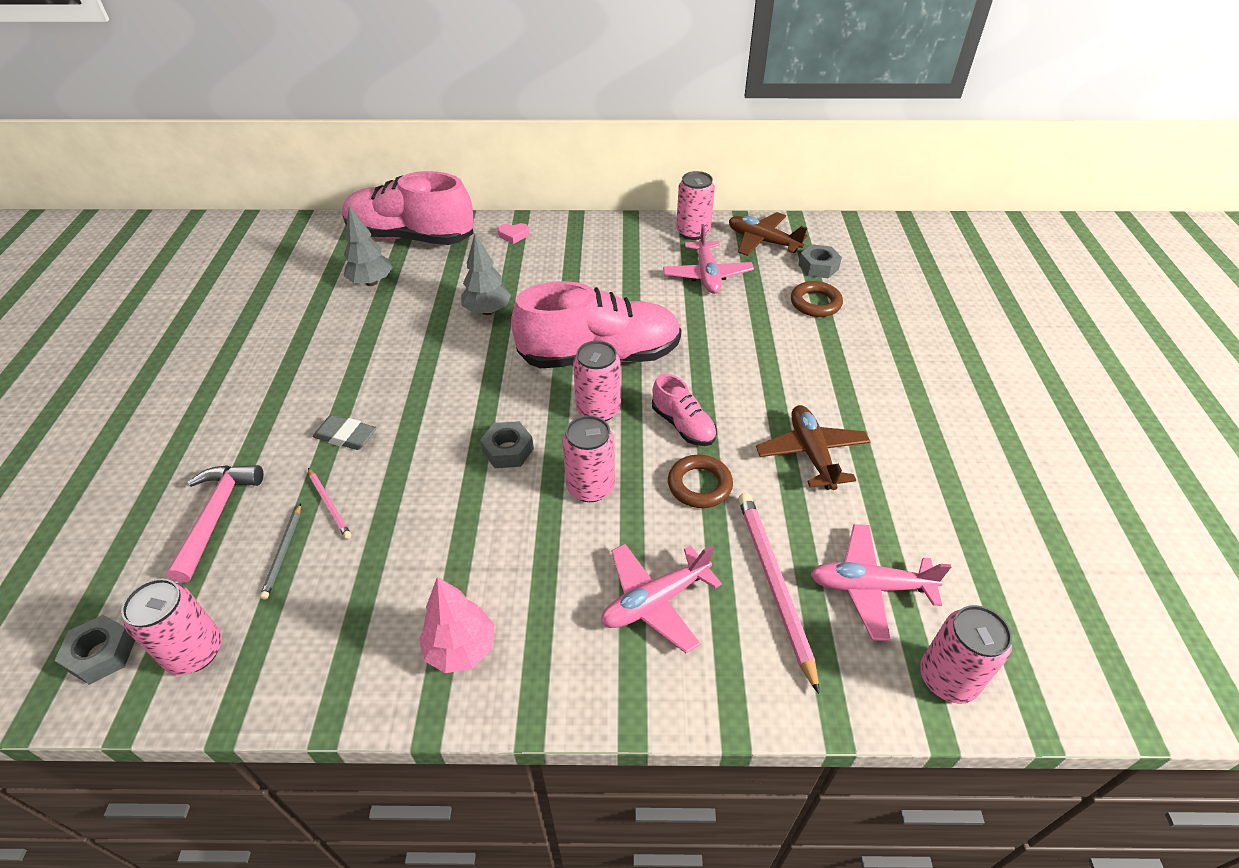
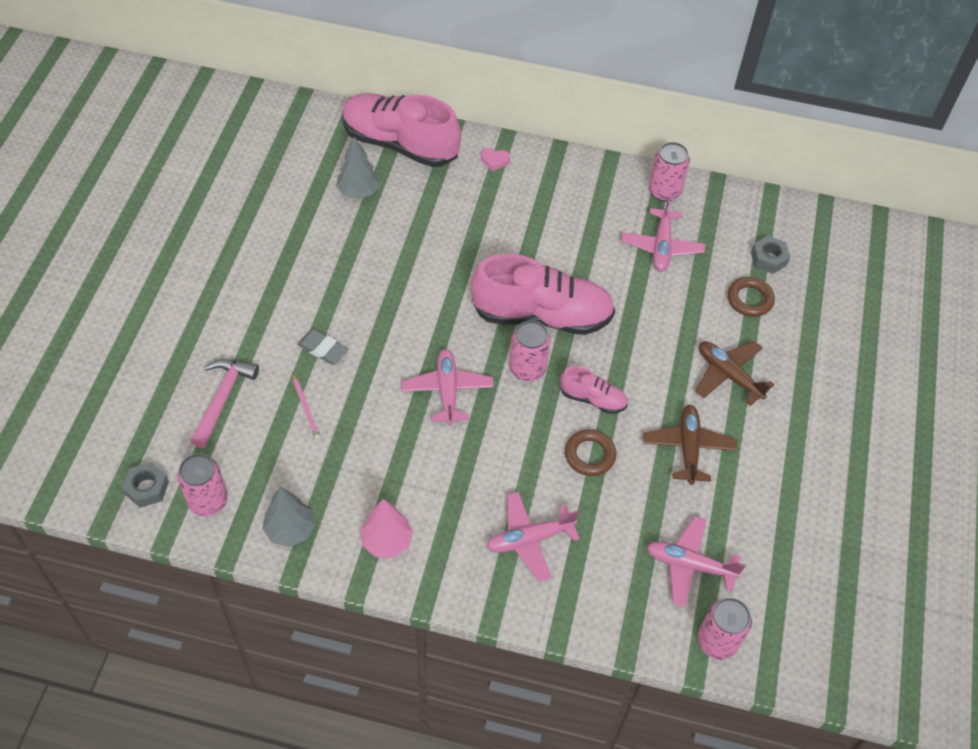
camera: 10 degrees right, 10 degrees up
grey pencil [260,503,301,600] -> none
grey tree [461,233,511,315] -> grey tree moved to [262,487,315,547]
grey nut [480,421,534,468] -> pink plane [402,349,494,425]
pink can [562,415,615,502] -> none
pink shoe [652,374,717,446] -> pink shoe turned 45 degrees counterclockwise [560,366,628,414]
brown plane [729,212,808,256] -> brown plane moved to [695,341,774,406]
pink pencil [738,493,819,694] -> none

